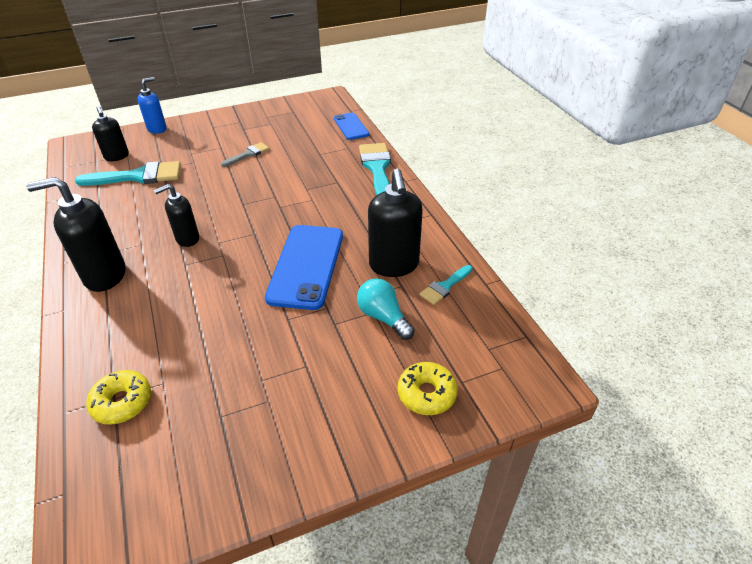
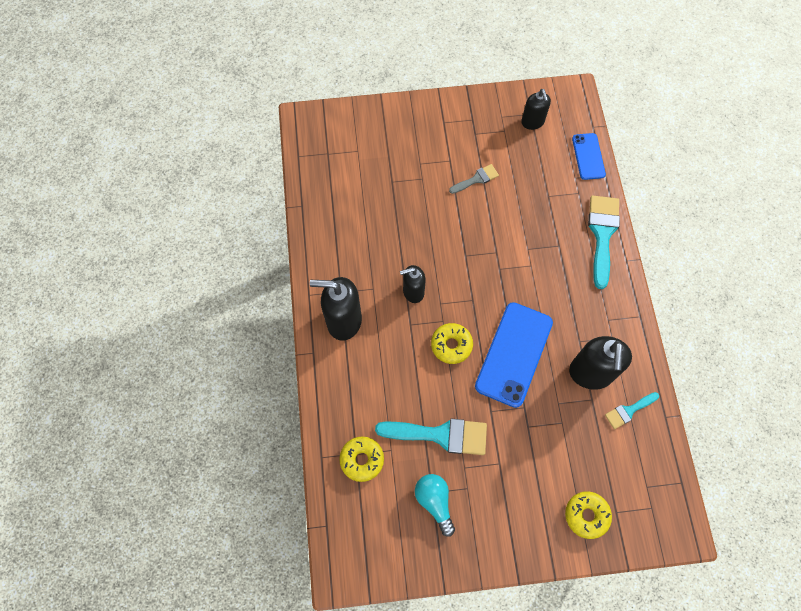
camera: 15 degrees right, 25 degrees up
turquoise brush [75,161,181,186] -> turquoise brush moved to [375,419,487,455]
black soap dispenser [92,106,129,161] -> black soap dispenser moved to [521,89,551,130]
blue soap dispenser [137,77,167,134] -> none
turquoise light bulb [357,278,415,340] -> turquoise light bulb moved to [415,474,455,537]
none -> yellow donut [431,323,473,364]

